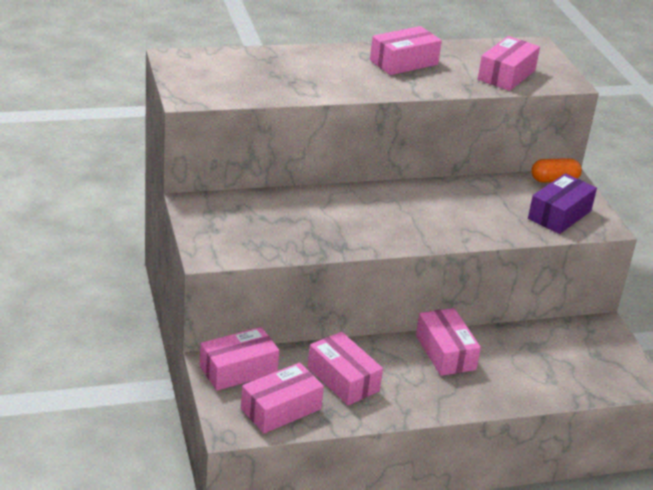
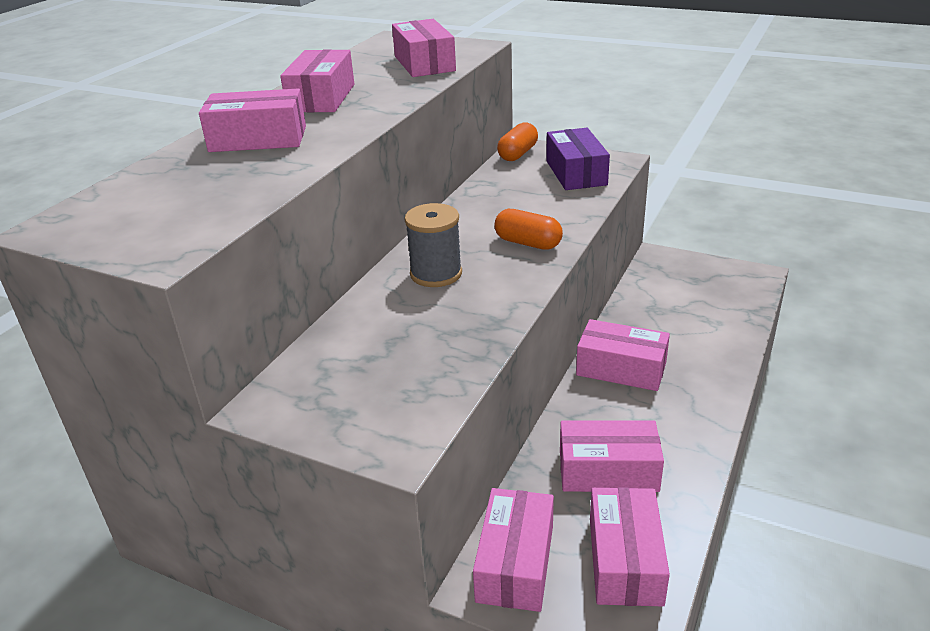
camera: 45 degrees left, 0 degrees up
none -> pink box [199,88,306,152]
none -> grey spool [405,203,462,287]
none -> orange capsule [494,209,563,250]

